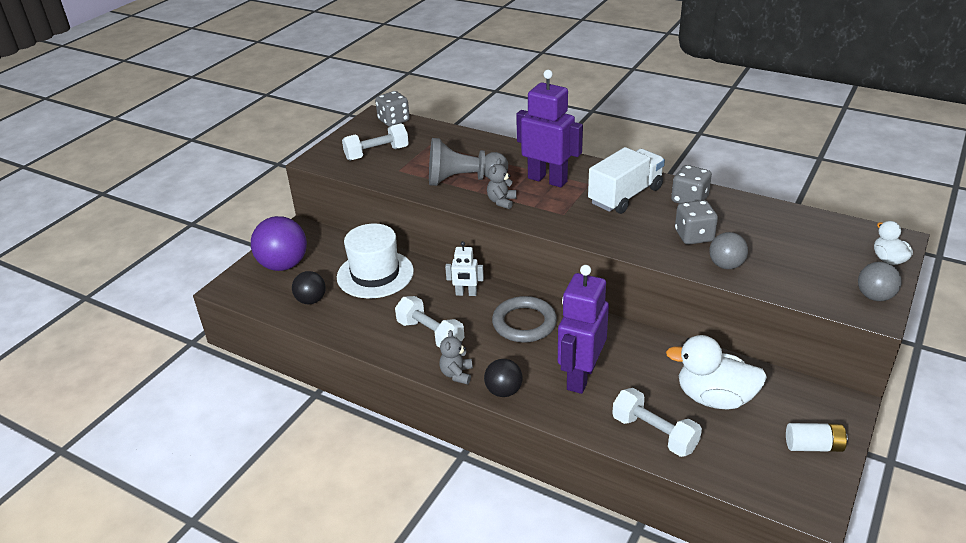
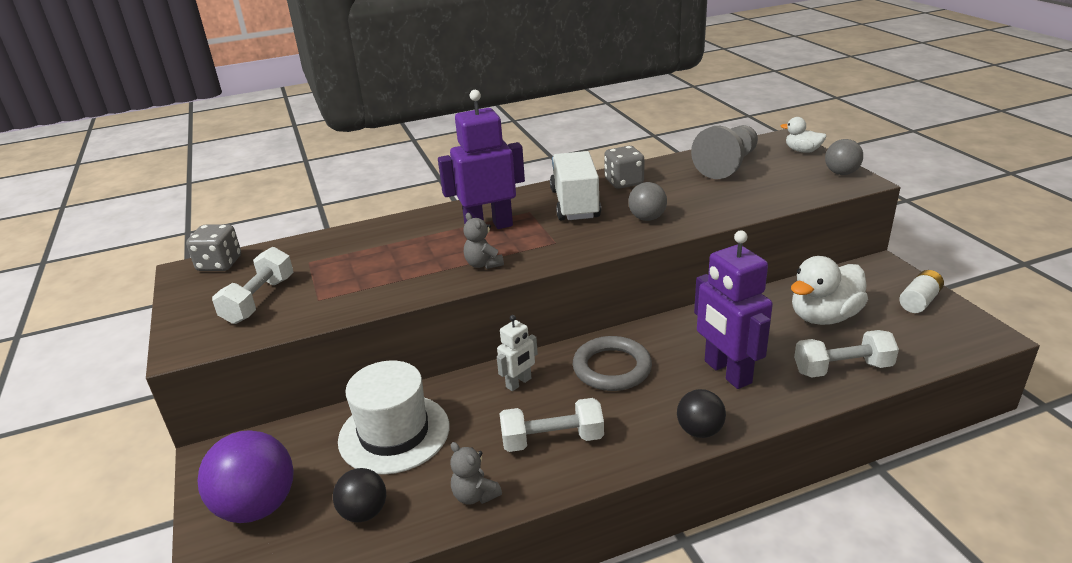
camera: 50 degrees left, 5 degrees down
grey pawn [429,138,508,186] -> grey pawn moved to [691,125,758,179]
grey teddy bear [439,330,473,384] -> grey teddy bear moved to [450,442,502,505]
grey dice [675,200,718,245] -> none
grey ball [709,232,748,269] -> grey ball moved to [628,182,667,221]

